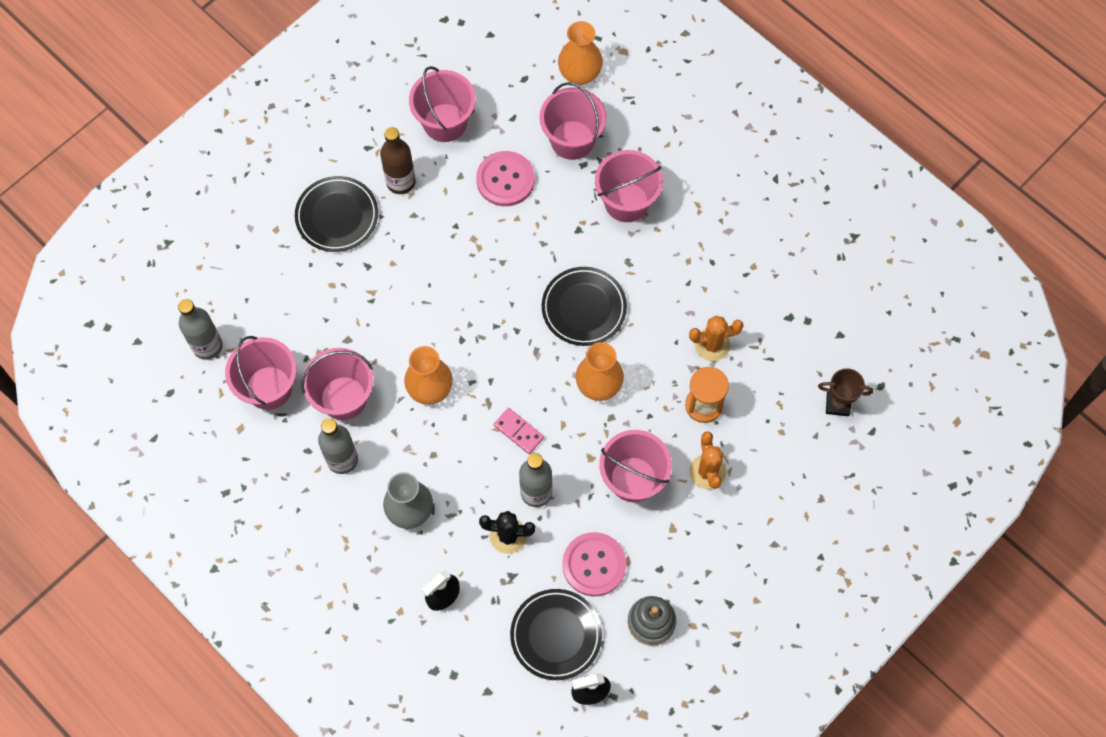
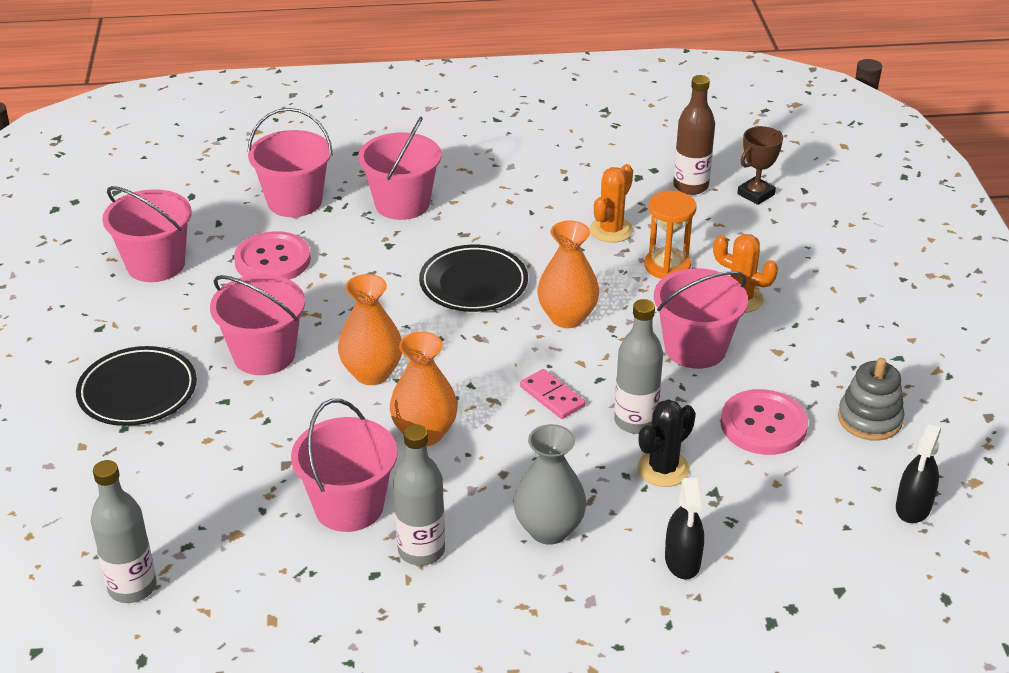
camera: 50 degrees left, 30 degrees down
pink bucket [225,336,297,410] -> pink bucket moved to [210,274,305,375]
brown bottle [380,127,415,194] -> brown bottle moved to [673,75,715,195]
pink domino [494,408,544,454] -> pink domino turned 60 degrees clockwise [520,369,585,419]
black plate [510,589,602,680] -> none
orange vase [558,21,603,85] -> orange vase moved to [338,274,402,385]

